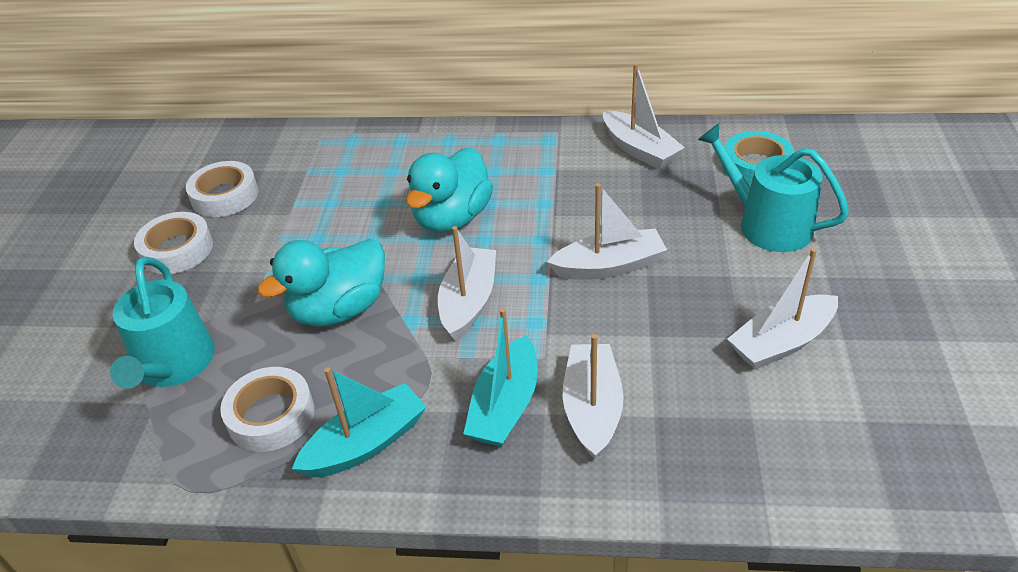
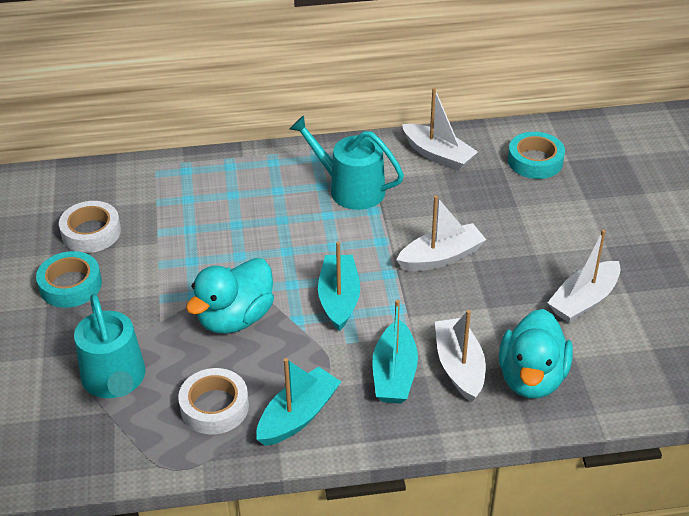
camera: 15 degrees left, 0 degrees up
white tape [134,212,213,274] -> turquoise tape [36,251,102,308]
turquoise duck [406,147,493,233] -> turquoise duck moved to [499,309,573,398]
white boat [438,226,496,342] -> turquoise boat [318,241,360,331]
turquoise watering can [698,124,849,252] -> turquoise watering can moved to [290,115,404,210]

